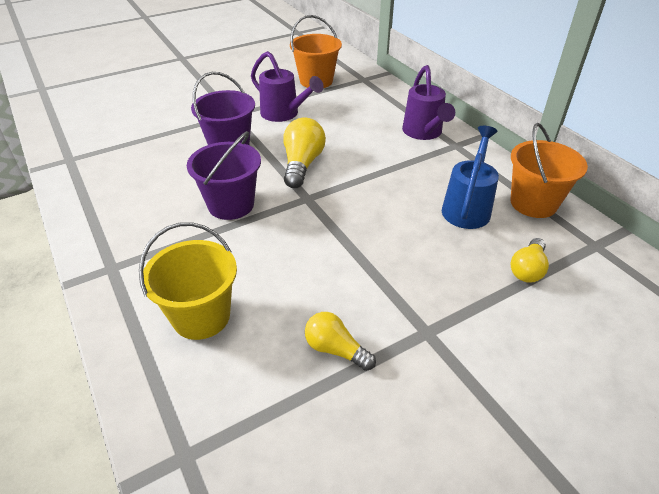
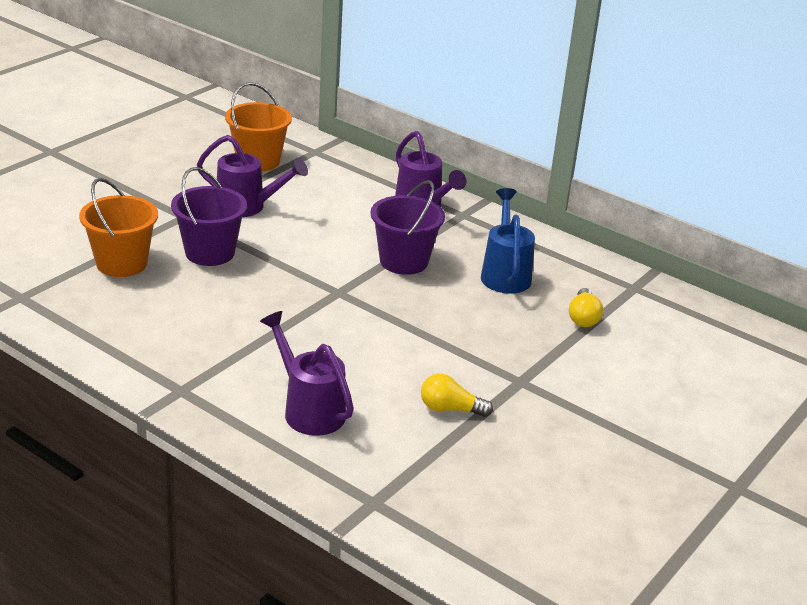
camera: 25 degrees left, 10 degrees down
yellow bucket [139,222,237,340] -> purple watering can [260,311,354,435]
purple bucket [187,131,261,220] -> purple bucket moved to [371,180,445,275]
yellow light bulb [283,117,326,188] -> none
orange bucket [511,123,588,218] -> orange bucket moved to [79,178,158,277]

